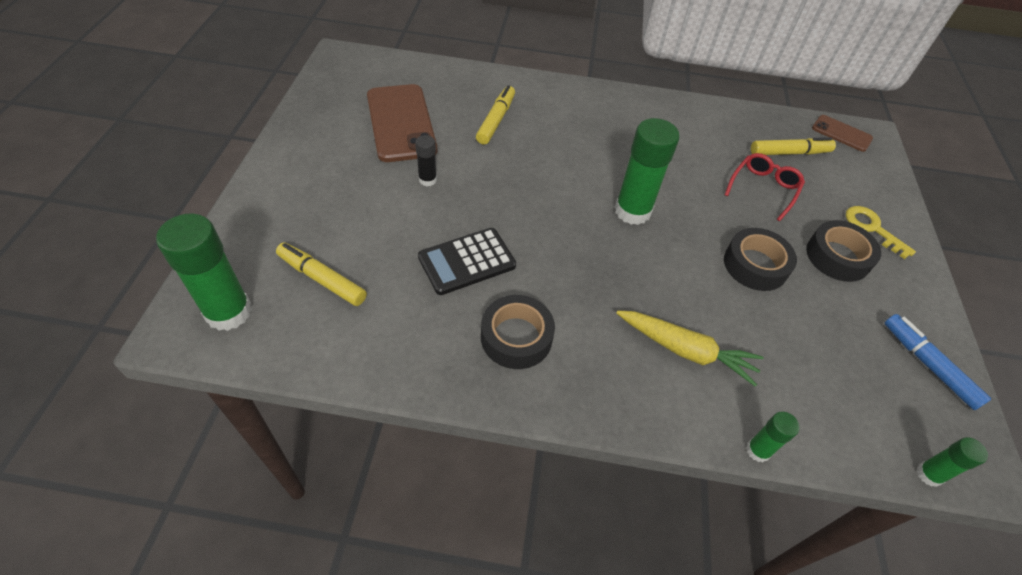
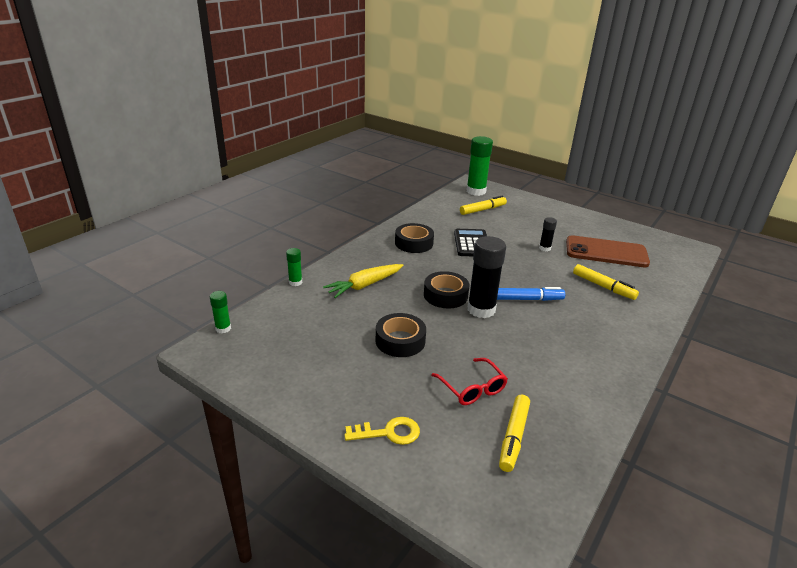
camera: 120 degrees right, 20 degrees down
green glue stick [615,118,680,225] -> black glue stick [468,236,506,318]
black tape [806,220,881,282] -> black tape moved to [424,271,470,309]
brown phone [812,115,873,152] -> none
blue marker [884,314,991,410] -> blue marker moved to [497,287,565,301]

